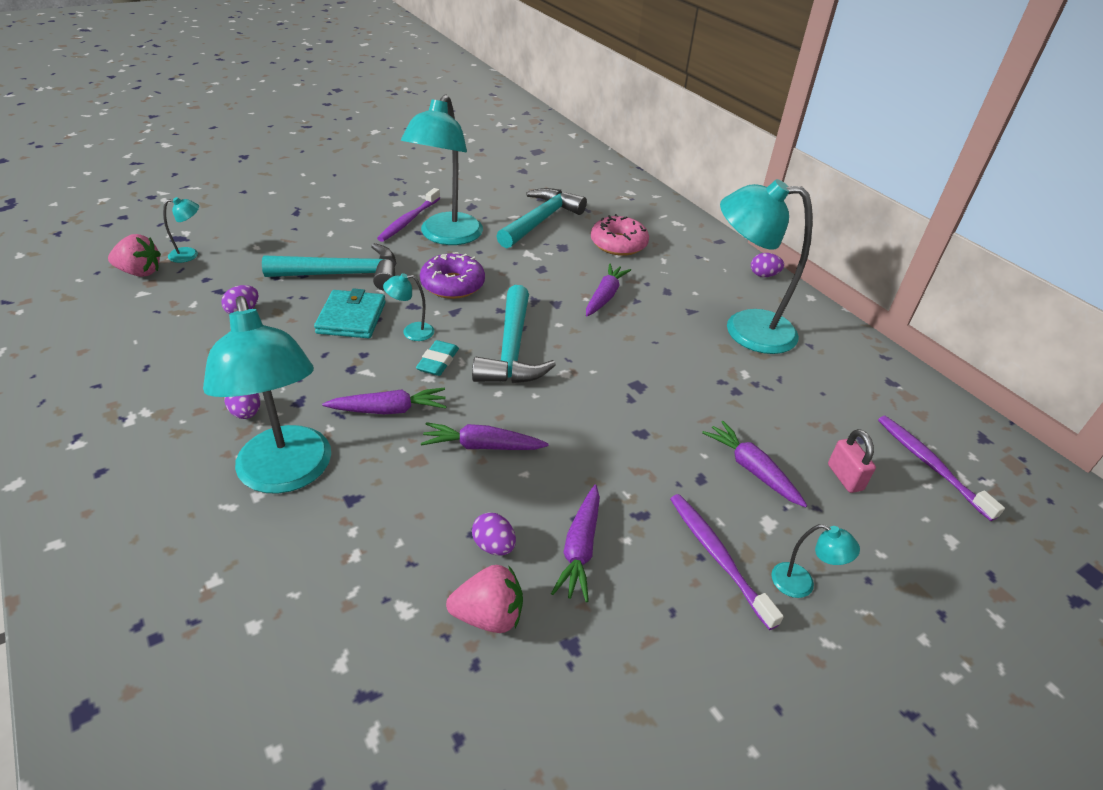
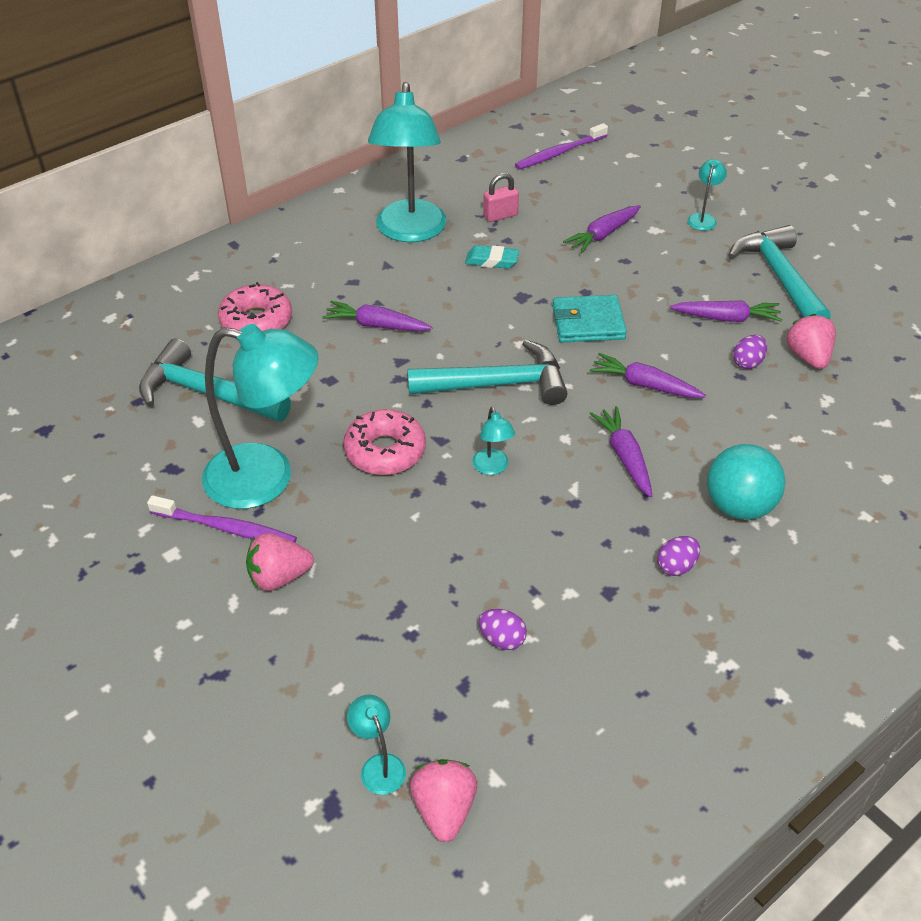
camera: 95 degrees left, 5 degrees up
turquoise lamp [203,296,331,494] -> turquoise ball [707,444,785,520]
turquoise hammer [262,243,397,291] -> turquoise hammer moved to [728,225,831,318]
turquoise wallet [314,288,386,338] -> turquoise wallet moved to [552,295,627,342]
turquoise eraser [416,340,459,376] -> turquoise eraser moved to [465,245,519,269]
purple donut [420,252,485,299] -> pink donut [343,409,426,475]
purple carrot [421,422,549,450] -> purple carrot turned 120 degrees clockwise [590,353,706,398]
purple toothbrush [670,494,784,630] -> none
purple egg [751,253,784,277] -> none
pink padlock [828,429,876,493] -> pink padlock moved to [483,173,519,222]
none -> pink strawberry [246,533,314,591]

